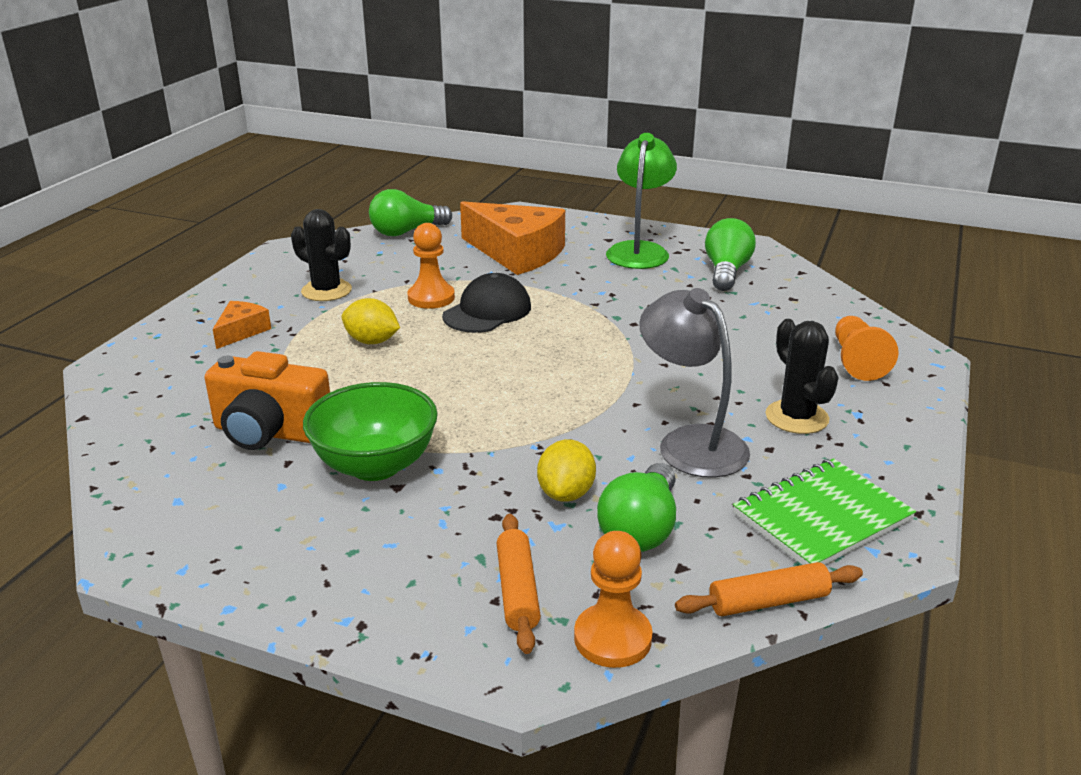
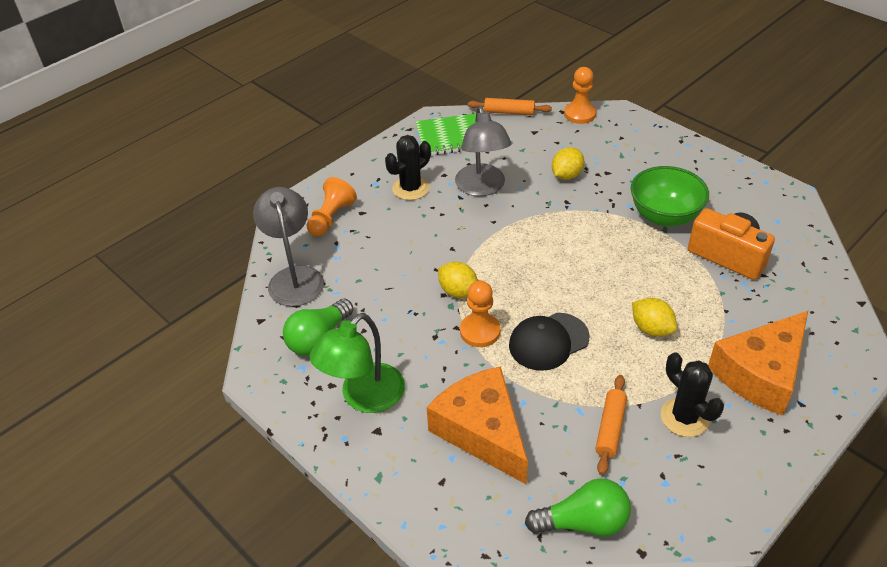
camera: 155 degrees left, 15 degrees up
orange cheese [213,301,271,349] -> orange cheese [708,311,808,416], size x2.08
orange pawn [407,223,455,309] -> orange pawn moved to [460,280,500,347]
orange rolling pin [497,514,541,654] -> orange rolling pin moved to [595,375,627,475]
green light bulb [597,463,676,552] -> none
black cactus [765,319,839,434] -> black cactus turned 45 degrees clockwise [385,135,431,200]
none -> grey lamp [253,187,324,306]
none -> yellow lemon [438,262,478,298]

